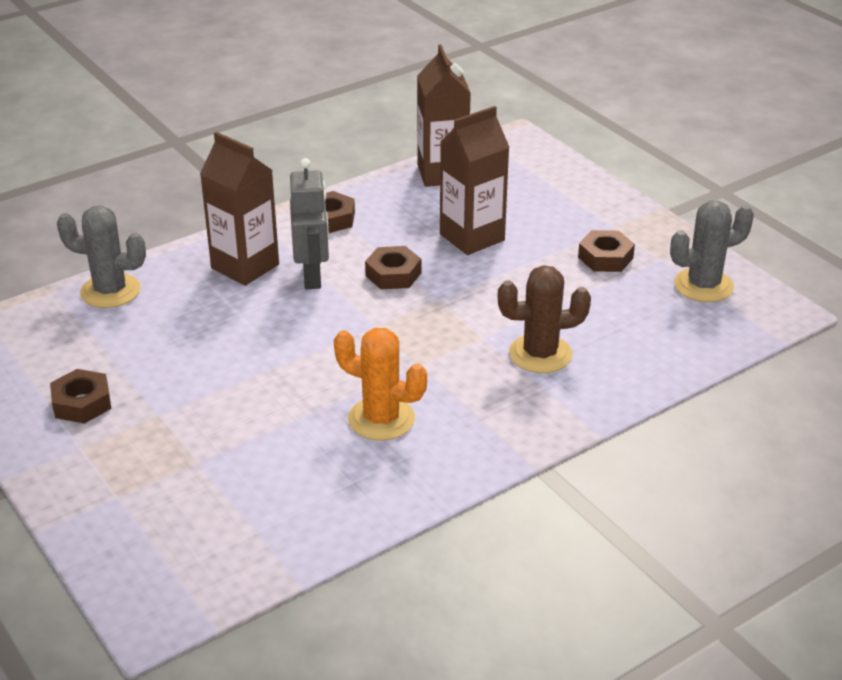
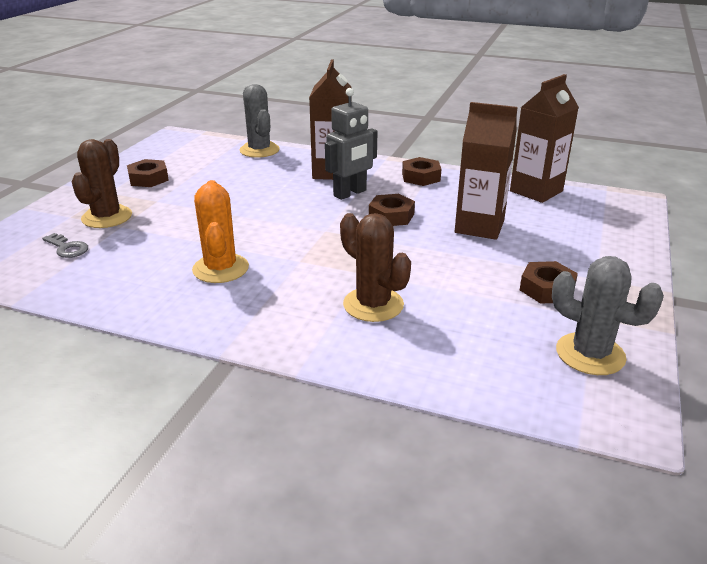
camera: 55 degrees right, 5 degrees down
none -> grey key [42,233,88,258]
none -> brown cactus [72,139,132,228]

